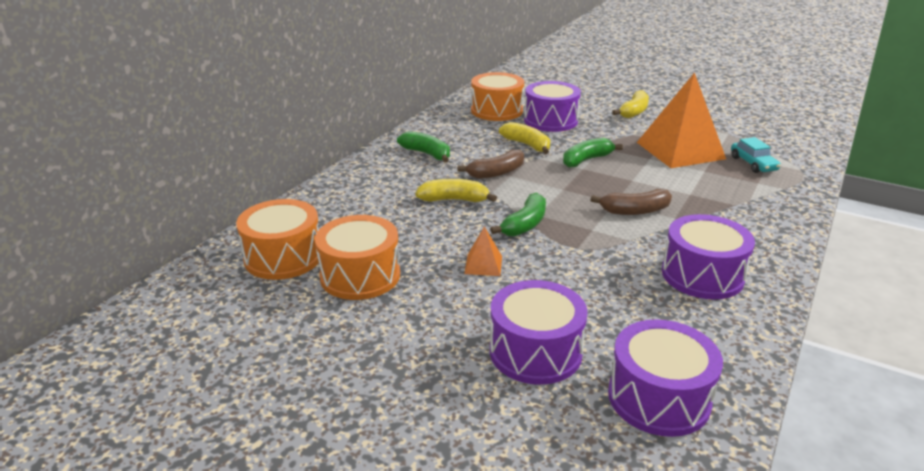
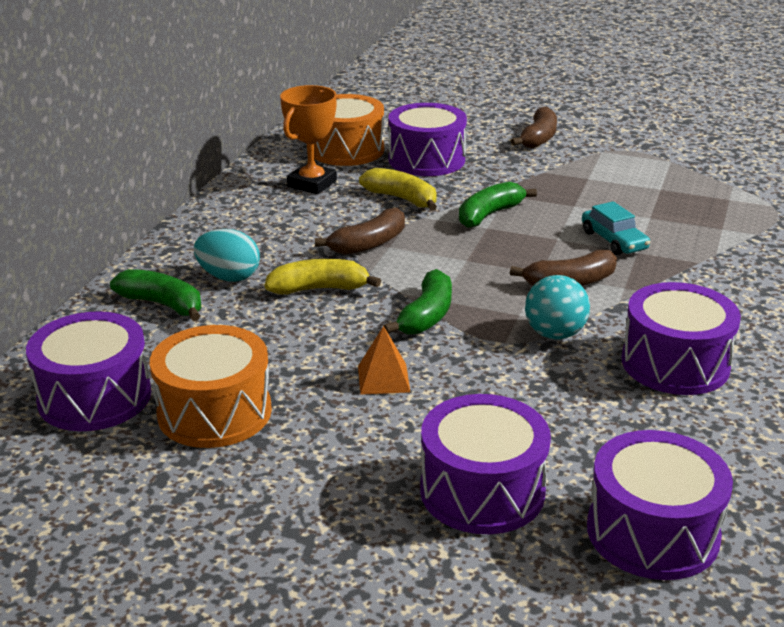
camera: 10 degrees left, 0 degrees up
orange drum [236,199,319,280] -> purple drum [26,311,151,431]
green banana [397,131,450,163] -> green banana moved to [110,269,201,321]
yellow banana [612,90,649,118] -> brown banana [511,107,557,149]
orange pyramid [637,72,726,168] -> none
turquoise car [731,137,781,173] -> turquoise car moved to [582,201,650,255]
none -> turquoise egg [194,229,260,282]
none -> orange trophy [280,85,337,194]
none -> turquoise ball [525,275,590,339]

